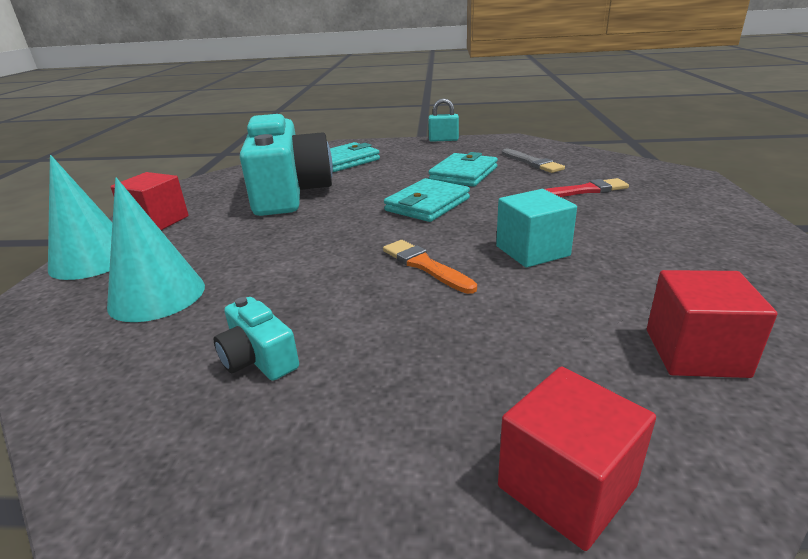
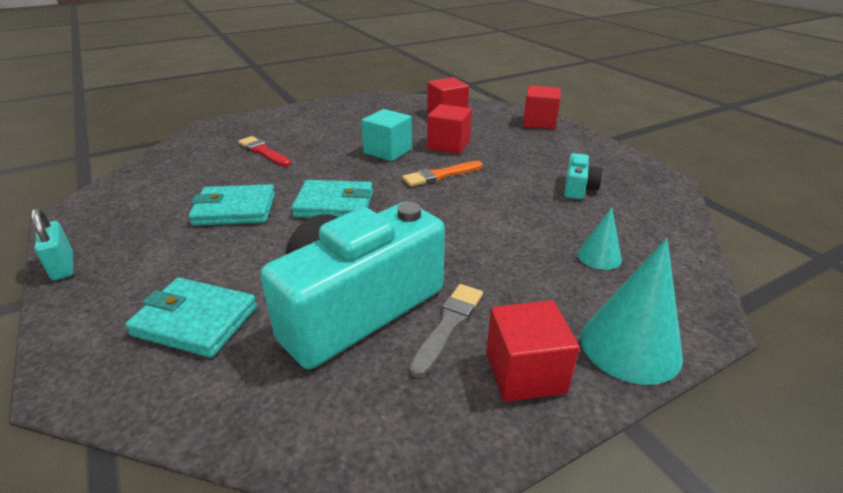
camera: 125 degrees left, 5 degrees up
turquoise cone [107,177,205,322] -> turquoise cone [577,207,622,270], size x0.55
orange brush [383,240,477,294] -> orange brush turned 45 degrees clockwise [402,161,482,187]
grey brush [502,149,565,173] -> grey brush moved to [409,284,483,378]
none -> red cube [427,104,472,154]

